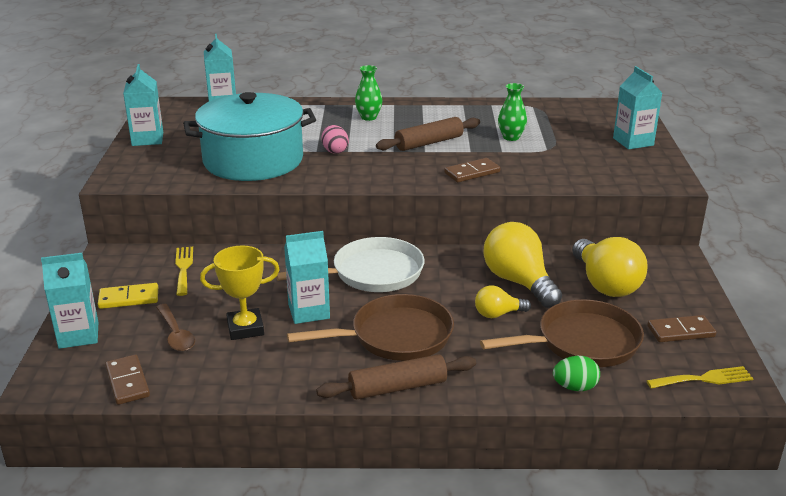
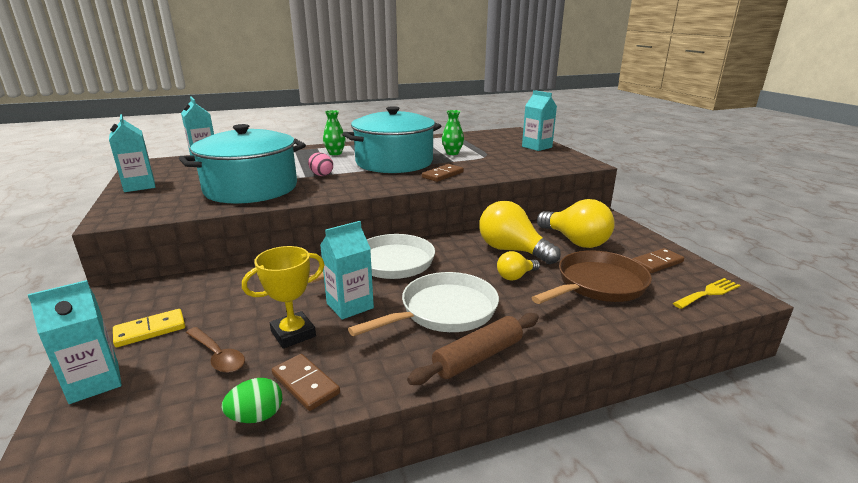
camera: 20 degrees left, 5 degrees down
brown domino [105,355,150,405] -> brown domino moved to [272,354,340,411]
yellow fork [175,247,193,296] -> none
brown pan [287,294,454,361] -> white pan [348,272,499,336]
brown rolling pin [376,117,480,151] -> turquoise pot [342,106,441,173]
green egg [553,356,600,391] -> green egg moved to [221,378,282,423]

